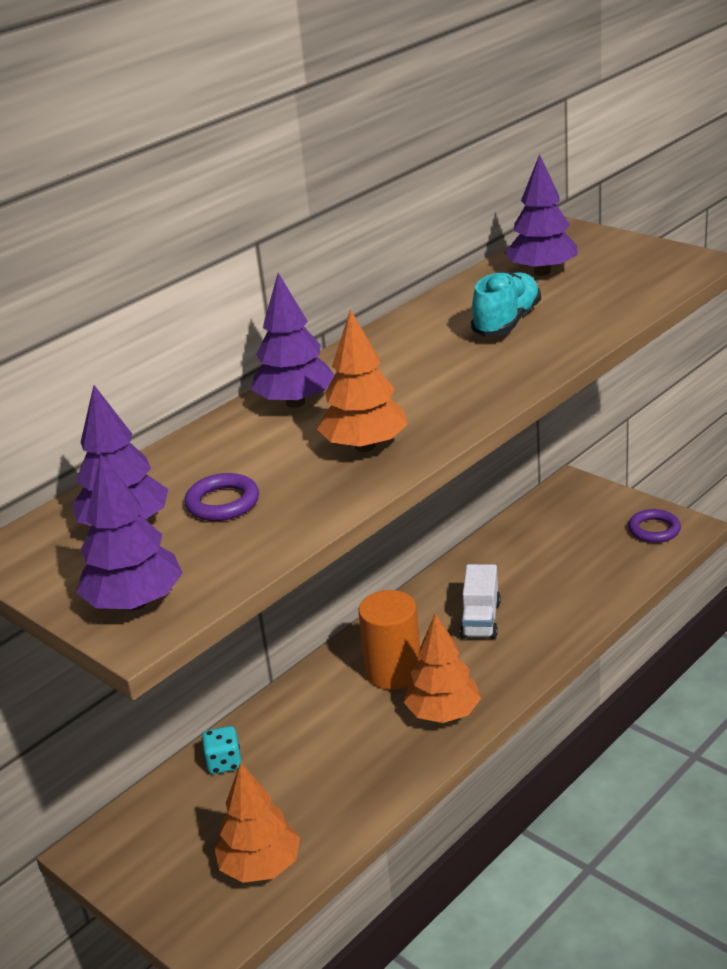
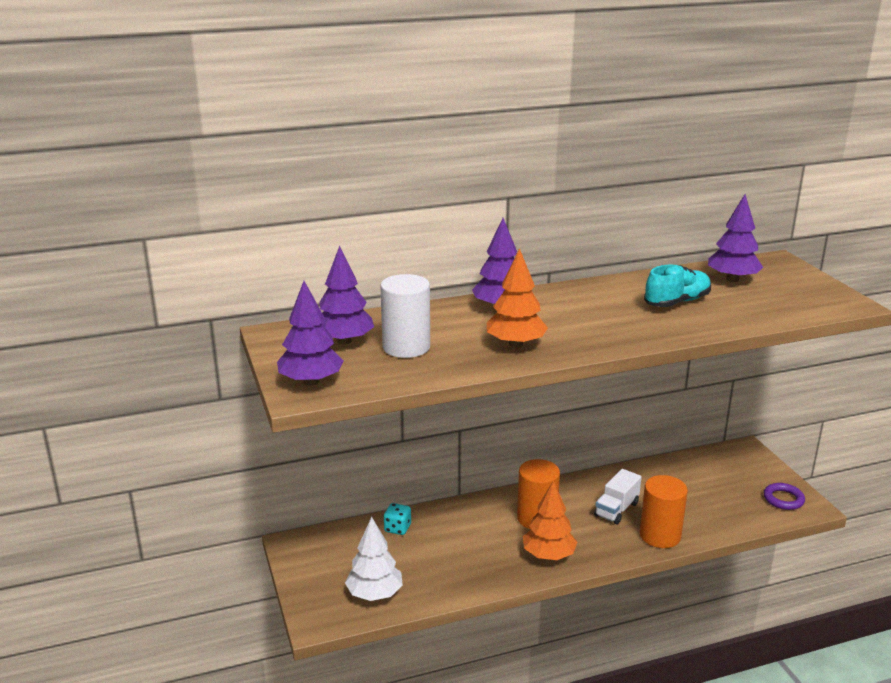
camera: 25 degrees right, 5 degrees down
purple ring [185,473,259,521] -> white cylinder [380,274,430,358]
orange tree [214,762,300,883] -> white tree [345,517,403,601]
none -> orange cylinder [640,475,688,548]

